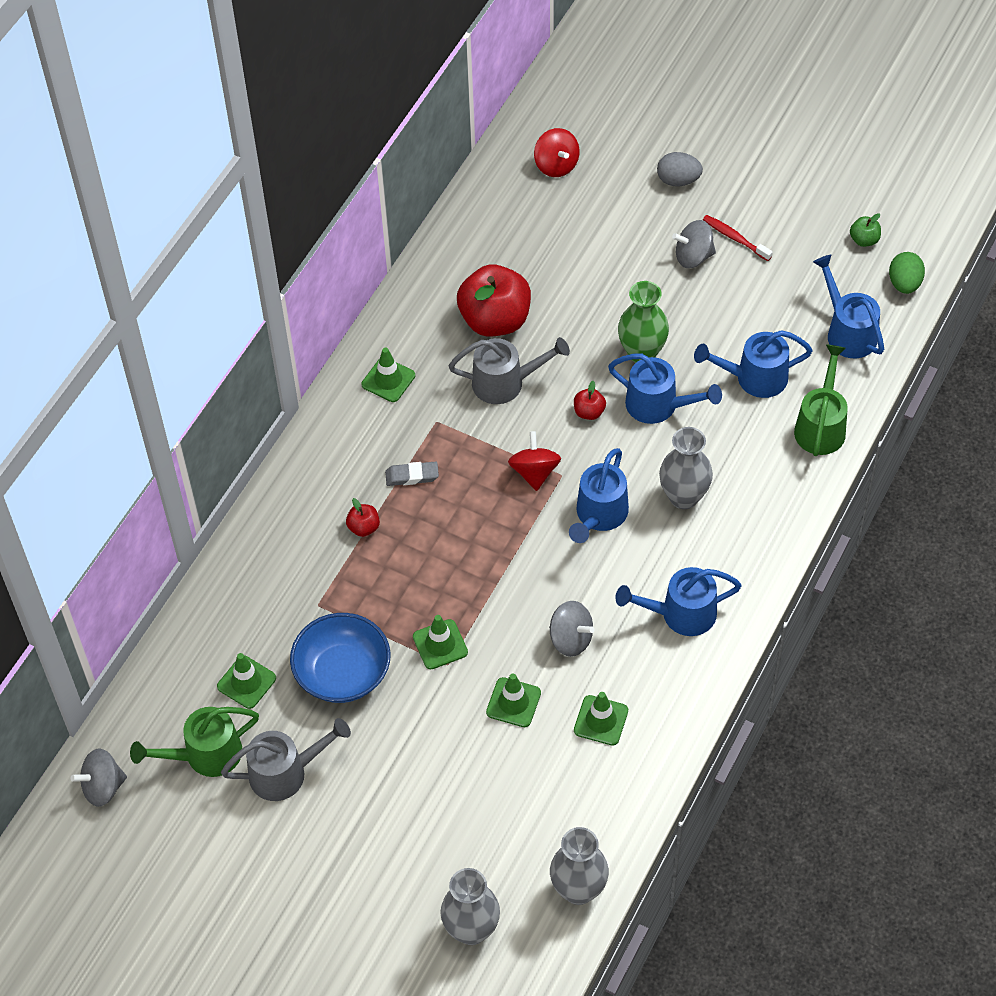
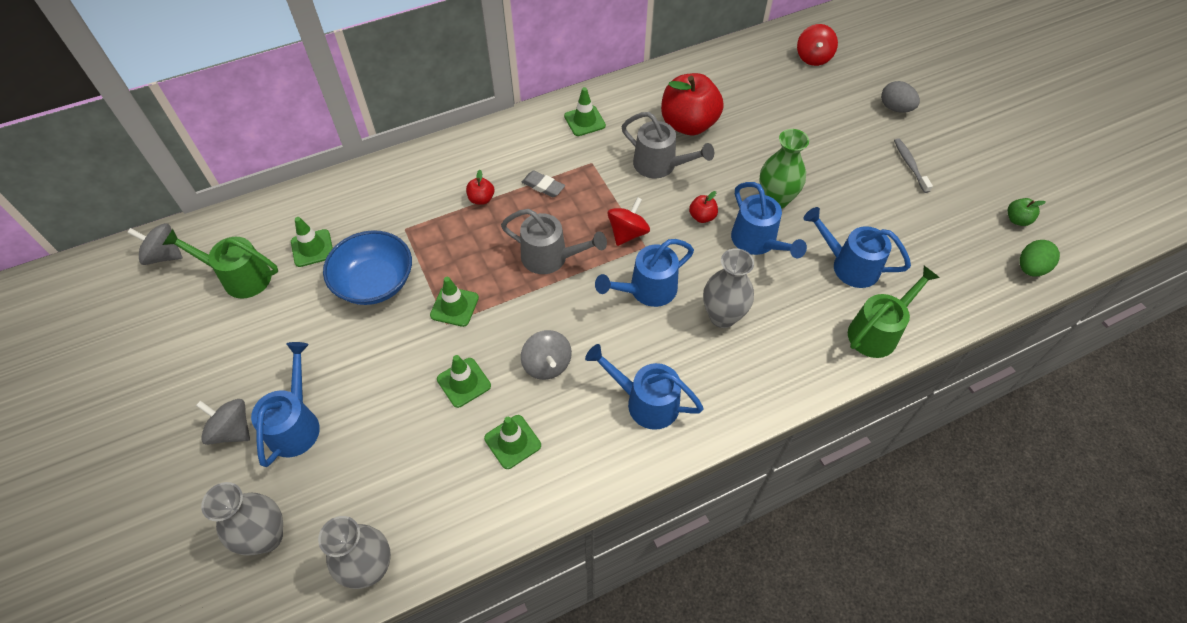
camera: 35 degrees right, 0 degrees up
grey watering can [221,718,351,801] -> grey watering can moved to [501,209,607,274]
grey spinning top [672,220,716,268] -> grey spinning top moved to [196,399,250,445]
red toothbrush [703,215,773,261] -> grey toothbrush [894,138,933,193]
blue watering can [813,255,884,358] -> blue watering can moved to [251,342,320,467]

